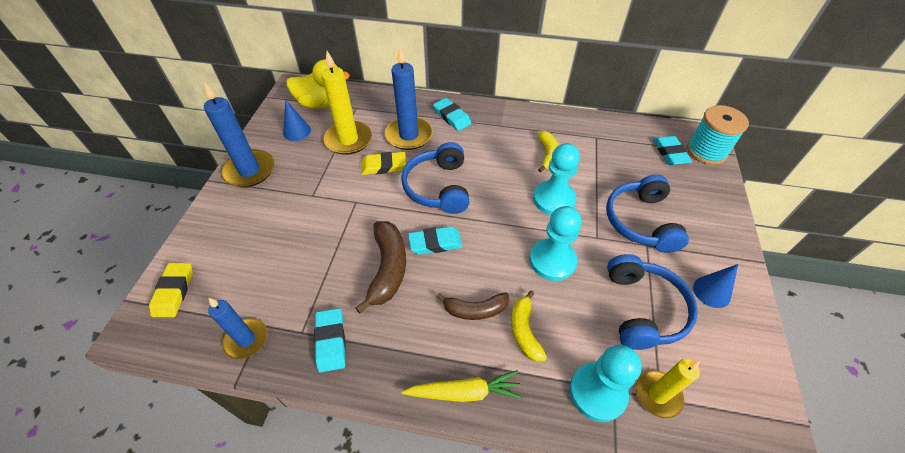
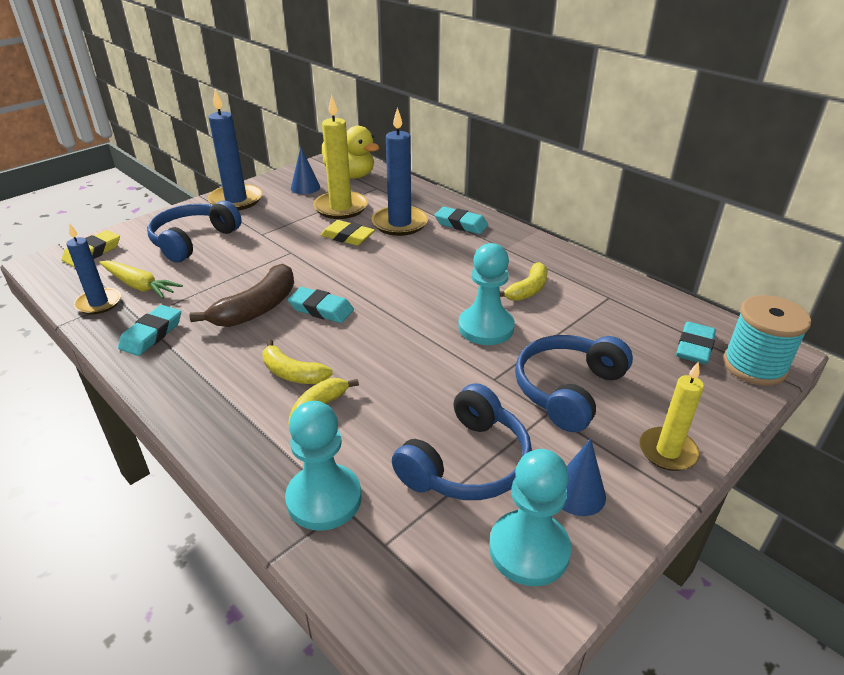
camera: 35 degrees right, 15 degrees down
blue headphones [401,142,469,214] -> blue headphones moved to [147,201,242,263]
yellow carrot [402,370,522,402] -> yellow carrot moved to [99,260,183,299]
turquoise eraser [433,98,471,131] -> turquoise eraser turned 60 degrees counterclockwise [435,207,488,234]
brown banana [437,292,509,320] -> yellow banana [262,339,333,384]
turquoise pawn [530,206,581,281] -> turquoise pawn moved to [489,449,571,586]
yellow candle [636,359,700,418] -> yellow candle moved to [639,361,704,471]

